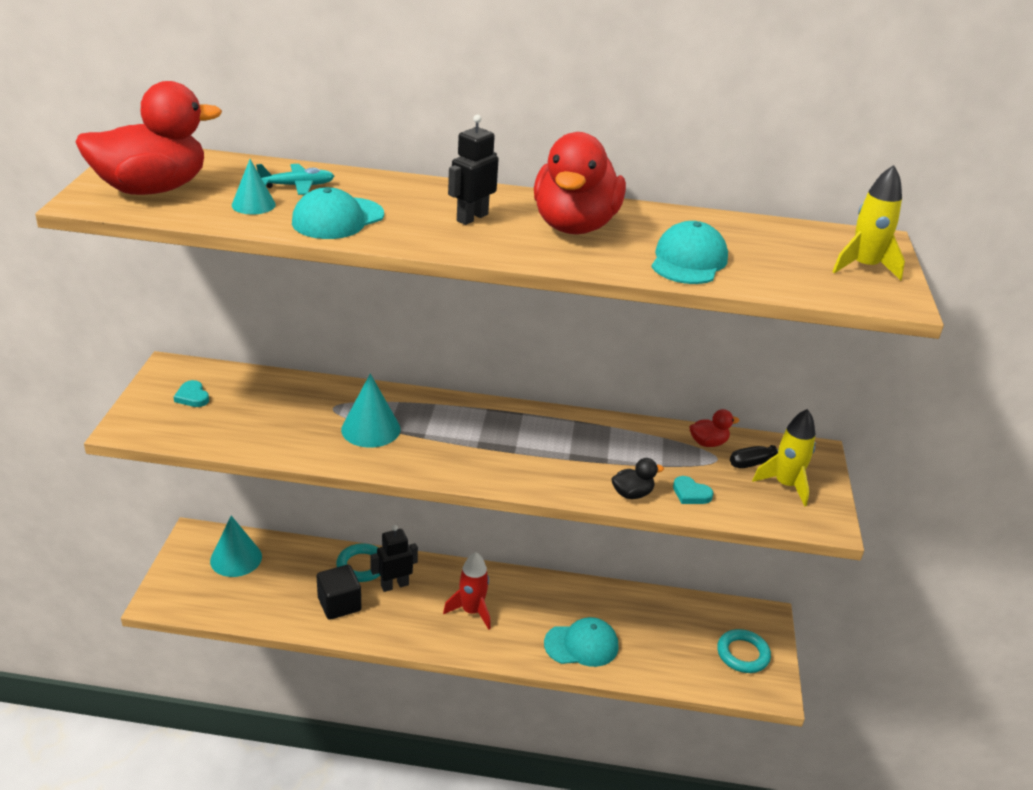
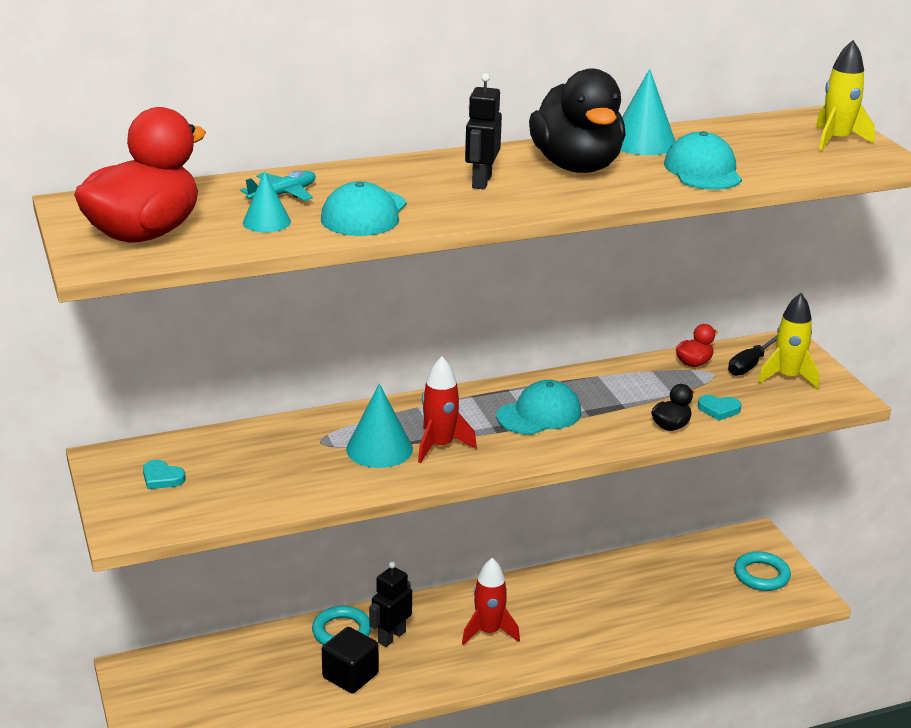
camera: 25 degrees left, 5 degrees down
turquoise cone [210,516,262,577] -> turquoise cone moved to [621,69,675,155]
red duck [534,132,626,234] -> black duck [529,68,626,173]
turquoise cap [544,617,618,667] -> turquoise cap moved to [496,380,581,435]
none -> red rocket [418,357,477,463]

